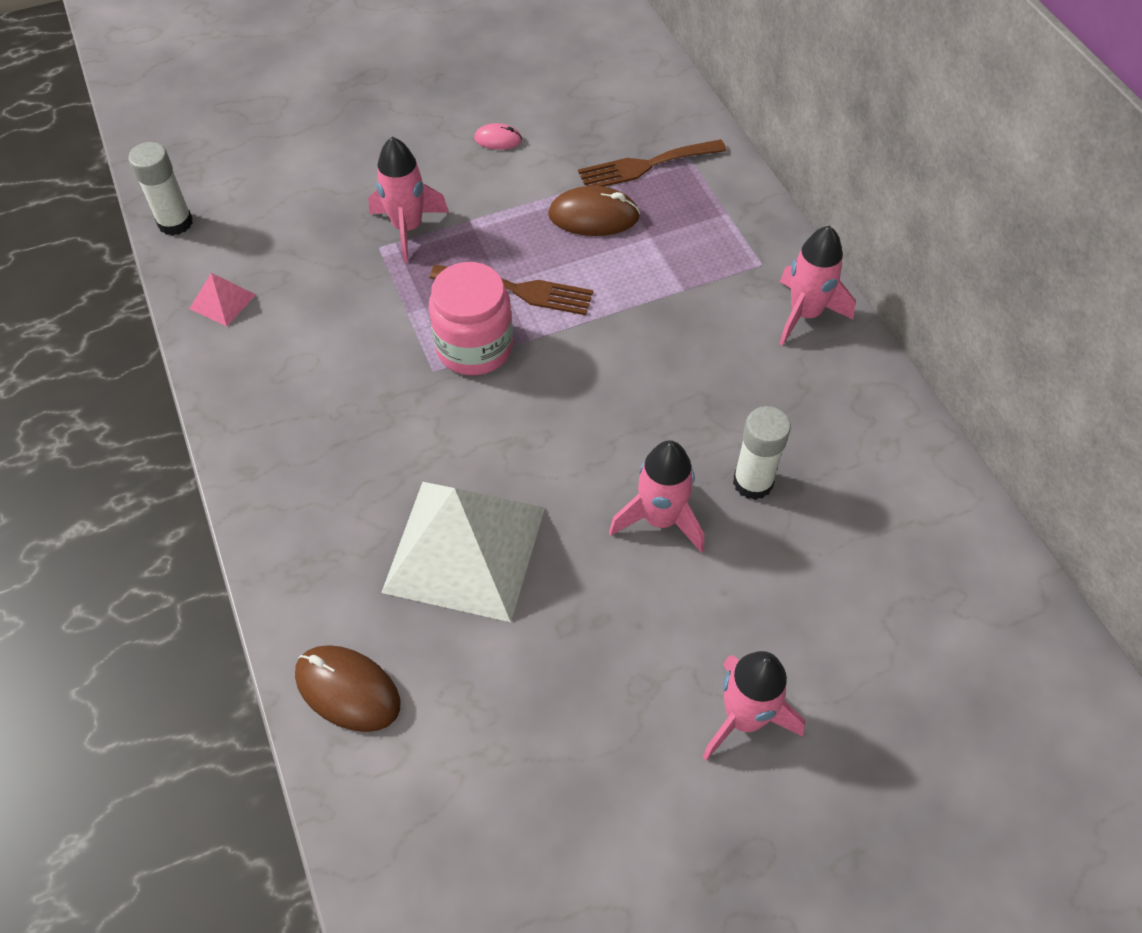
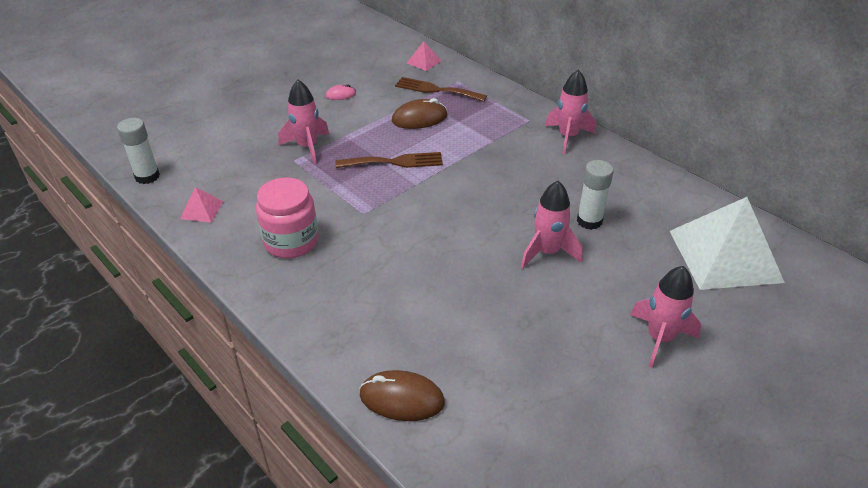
camera: 20 degrees left, 15 degrees down
white pyramid [381,482,545,622] -> white pyramid moved to [670,197,785,290]
pink jar [429,262,513,375] -> pink jar moved to [256,177,318,258]
brown fork [578,139,727,187] -> brown fork turned 60 degrees clockwise [395,77,487,102]
none -> pink pyramid [407,41,441,71]

